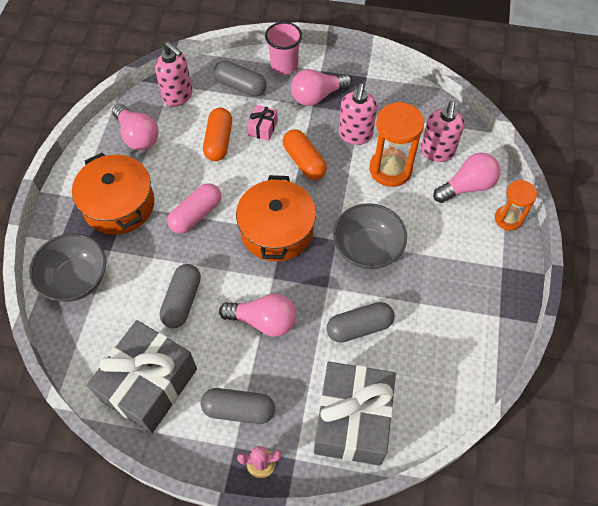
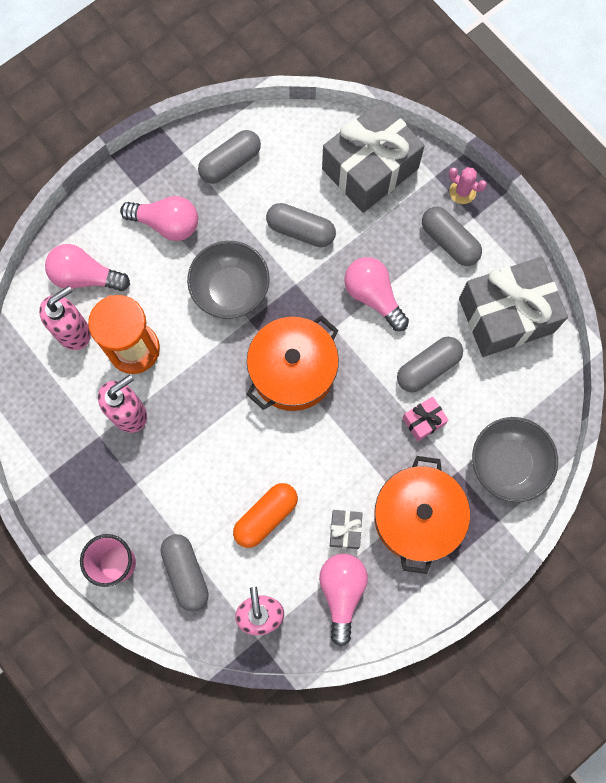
camera: 140 degrees left, 15 degrees up
pink capsule [167,183,221,234] -> none
pink gift [247,105,278,141] -> pink gift moved to [402,396,448,441]
orange capsule [283,129,327,180] -> none
pink light bulb [291,69,352,106] -> pink light bulb moved to [120,196,198,241]
orange hourglass [495,180,537,231] -> none
none -> grey capsule [198,130,261,184]
none -> grey gift [330,510,363,549]

